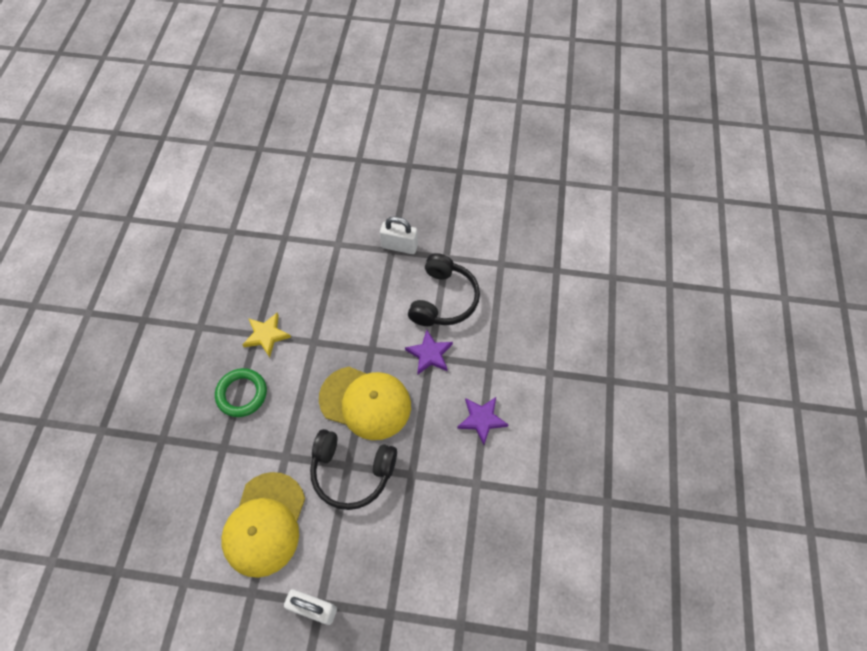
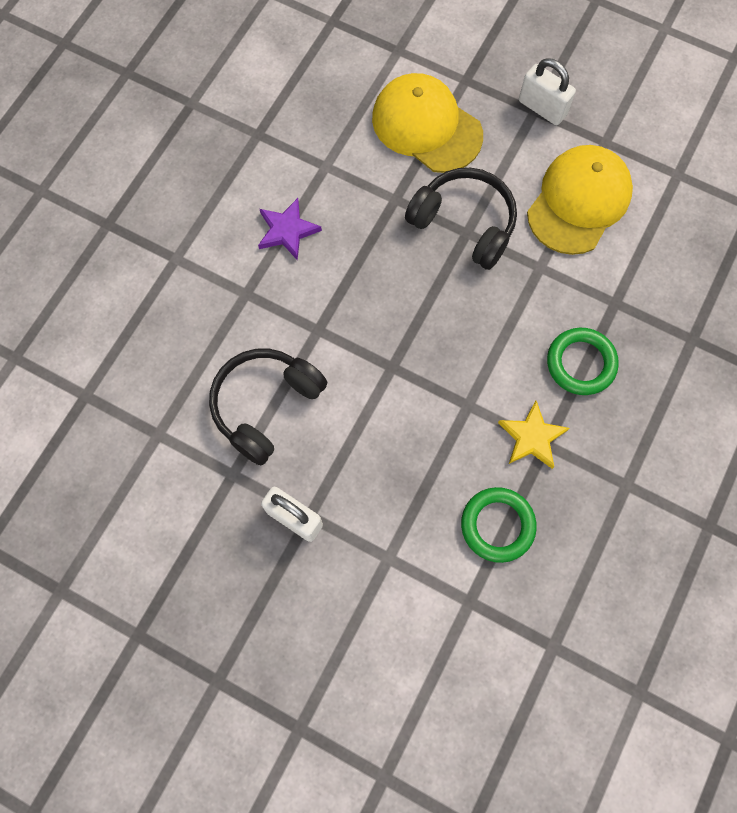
camera: 160 degrees left, 10 degrees up
yellow cap [319,367,411,440] -> yellow cap moved to [372,73,483,173]
purple star [405,330,453,374] -> none
none -> green ring [461,487,537,563]

